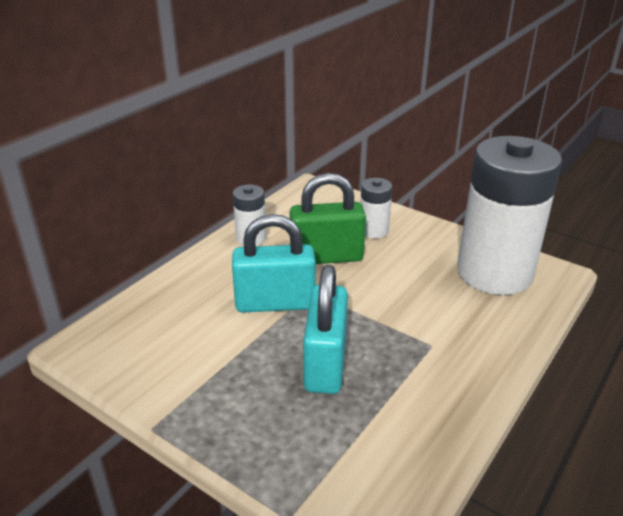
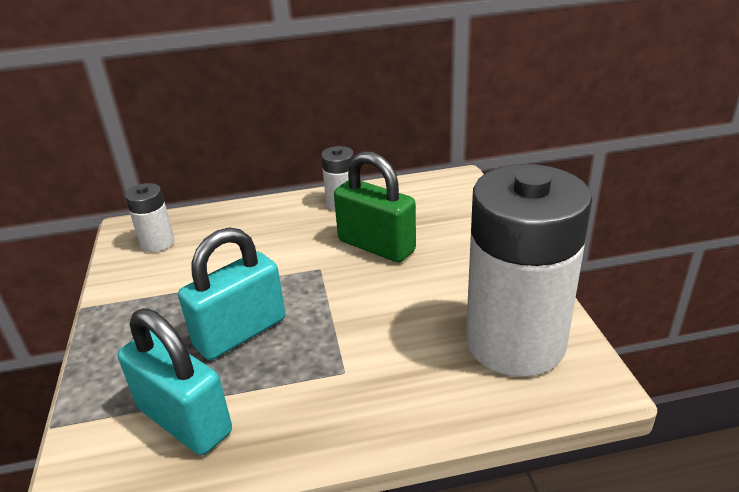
camera: 45 degrees right, 0 degrees up
turquoise padlock [232,214,316,313] -> turquoise padlock moved to [118,308,232,455]
white battery [360,178,392,239] -> white battery moved to [125,183,174,252]

